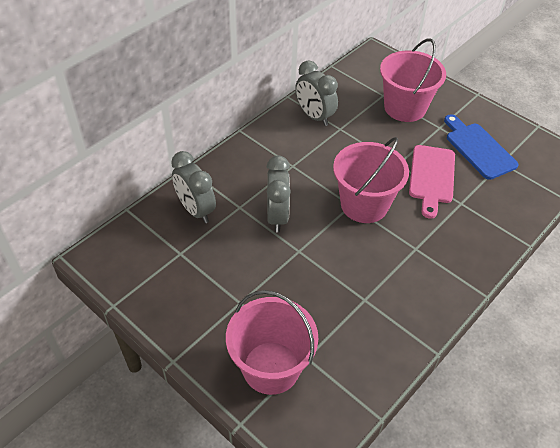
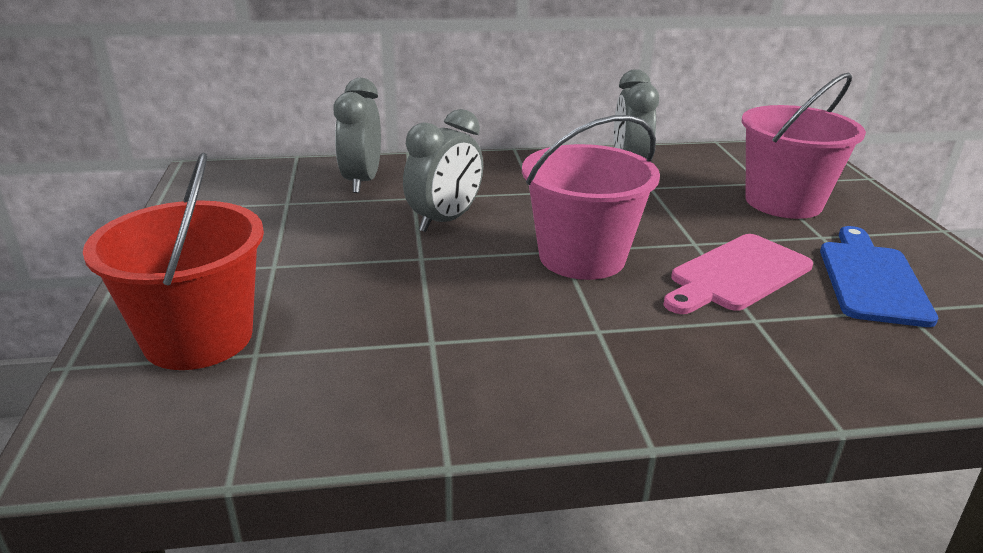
camera: 40 degrees right, 20 degrees down
pink bucket [226,290,318,395] -> red bucket [83,153,264,370]

